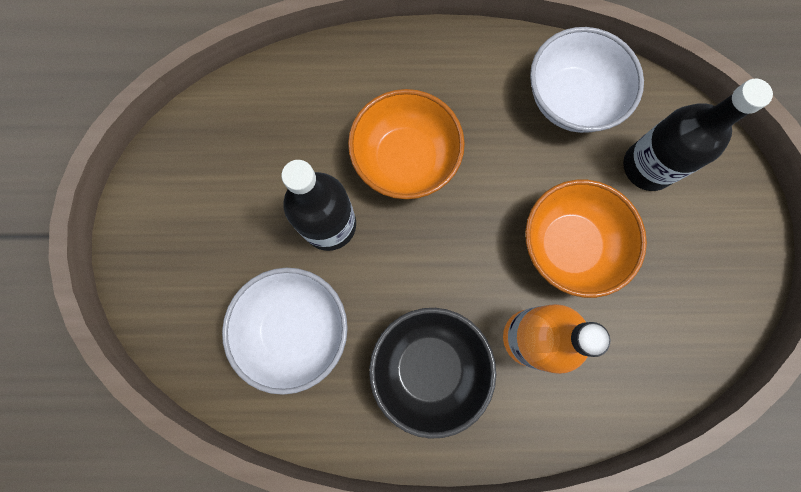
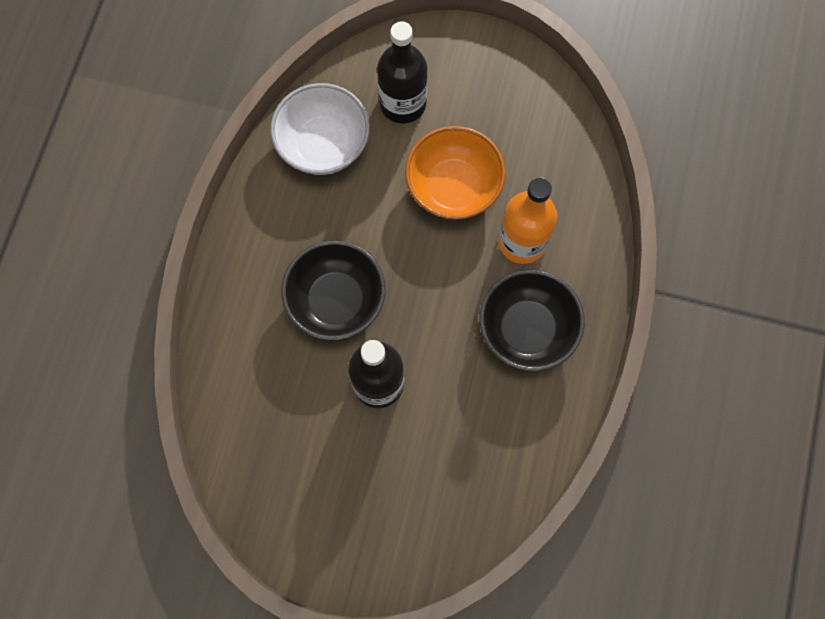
camera: 75 degrees left, 5 degrees down
white bowl [222,268,348,395] -> none
orange bowl [348,89,465,199] -> black bowl [281,241,386,340]

